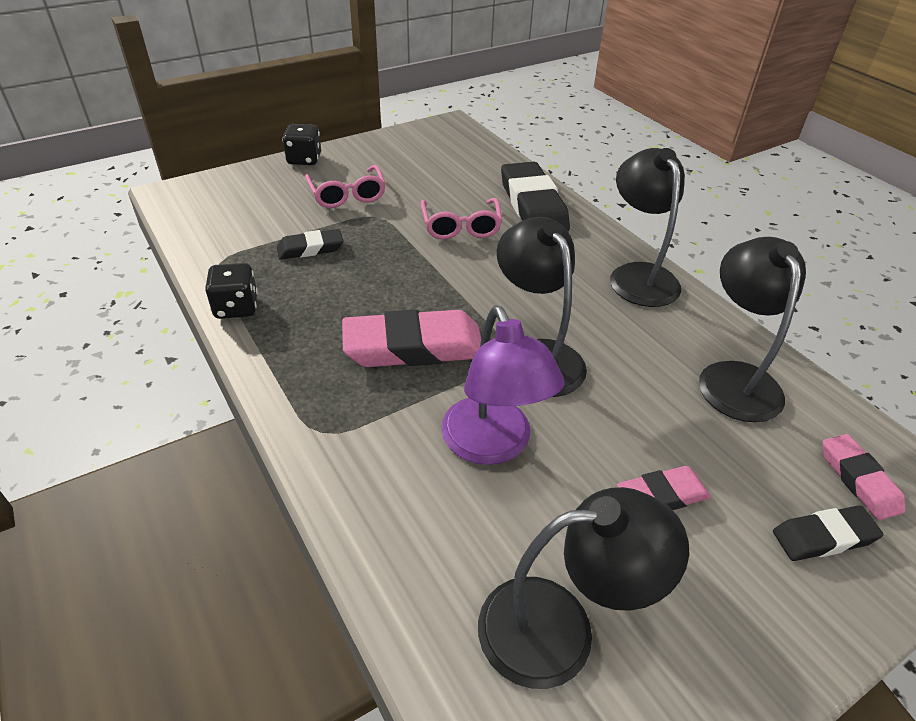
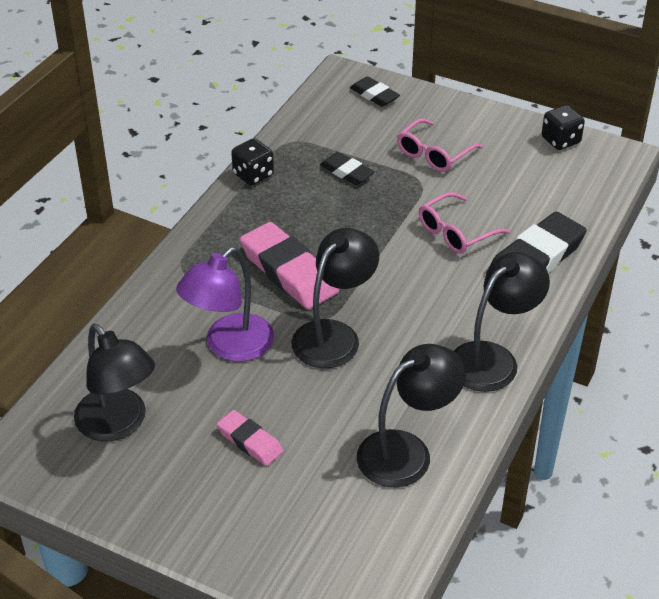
camera: 60 degrees right, 0 degrees up
black dice [282,124,321,165] -> black dice moved to [542,105,585,150]
black eraser [773,506,884,561] -> black eraser moved to [350,76,400,107]
pink eraser [822,434,906,520] -> none

